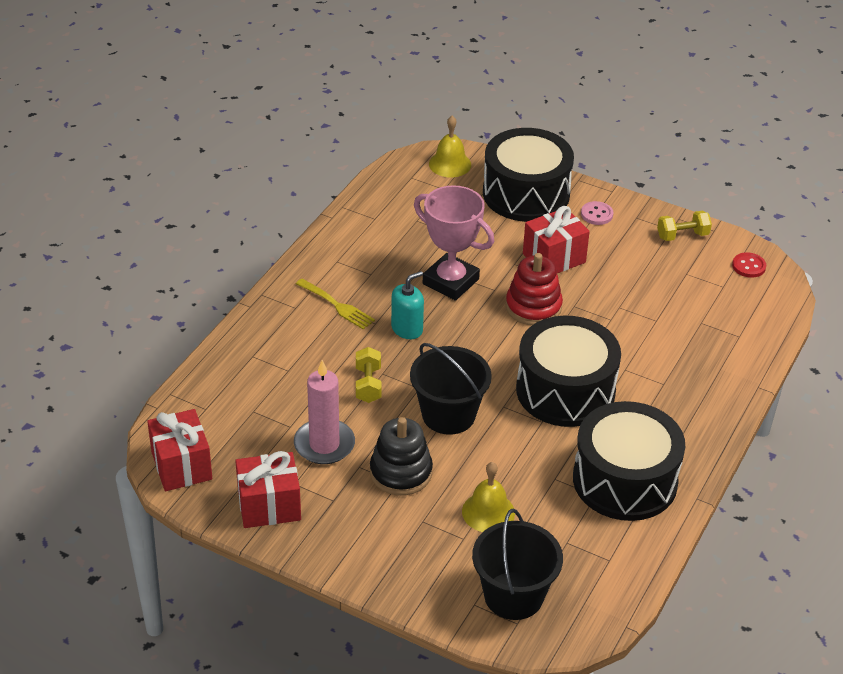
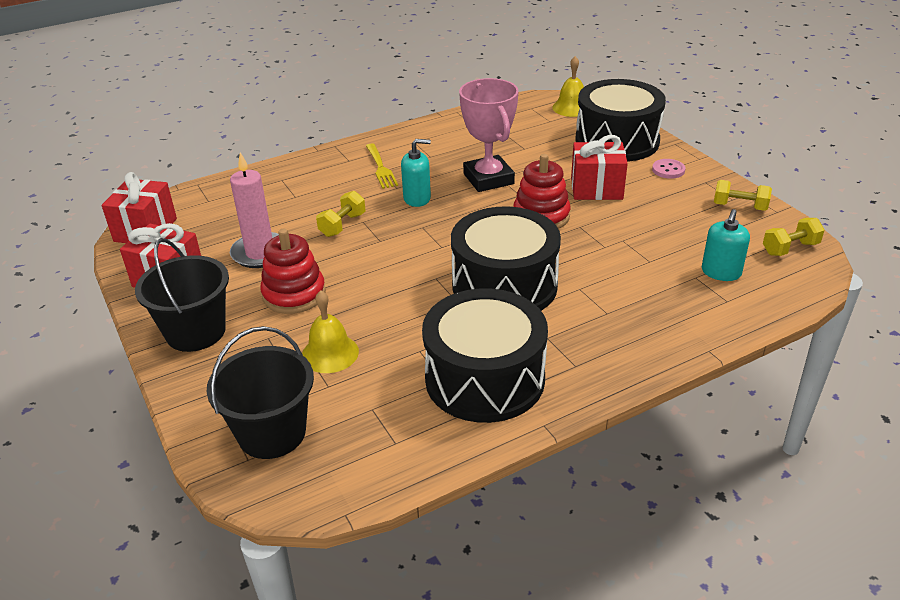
camera: 35 degrees right, 5 degrees down
black stacking toy [370,417,433,495] -> red stacking toy [260,229,326,314]
black bucket [410,343,492,435] -> black bucket moved to [135,238,229,352]
red button [732,252,766,278] -> yellow dumbbell [763,218,825,256]
none -> turquoise soap dispenser [702,209,750,281]

